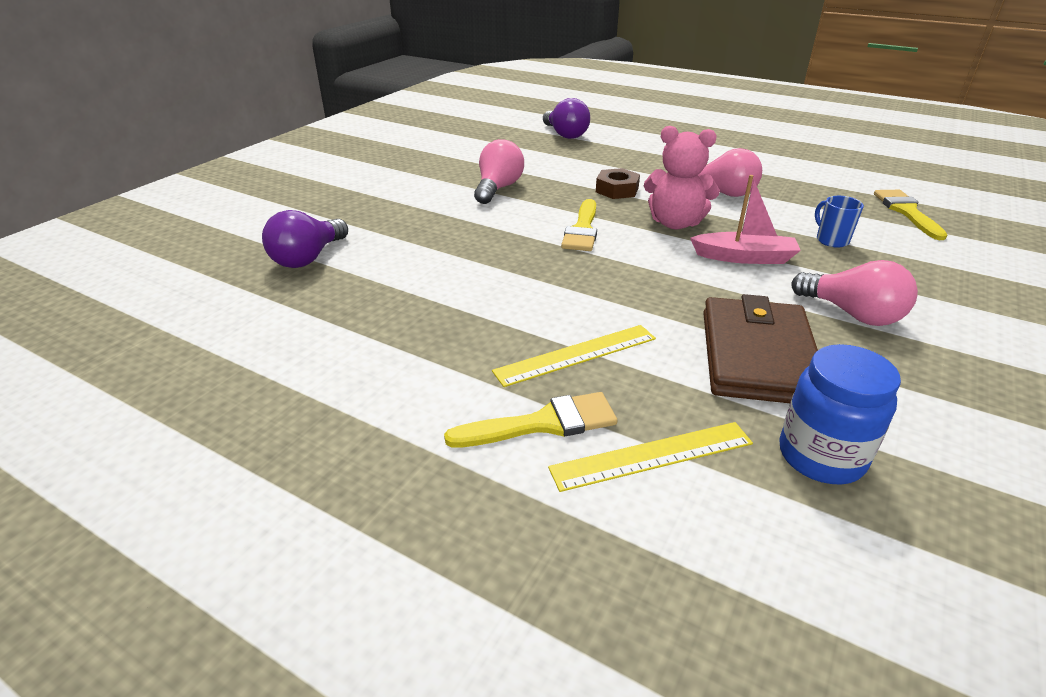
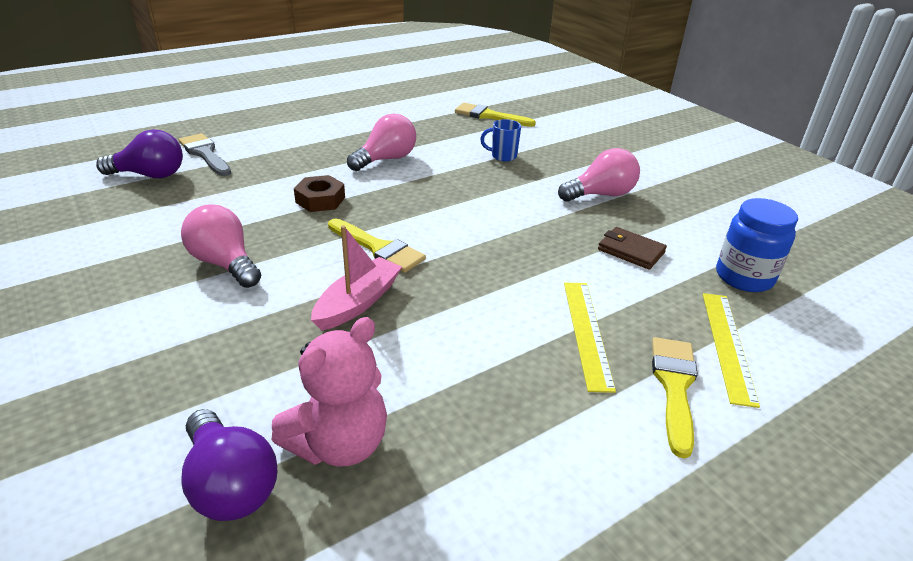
camera: 65 degrees left, 0 degrees up
pink teddy bear [644,126,720,229] -> pink teddy bear moved to [272,317,387,467]
pink boat [690,175,801,264] -> pink boat moved to [311,225,402,331]
brown wallet [703,294,818,403] -> brown wallet [598,227,667,270], size x0.51
none -> grey brush [179,133,231,176]

